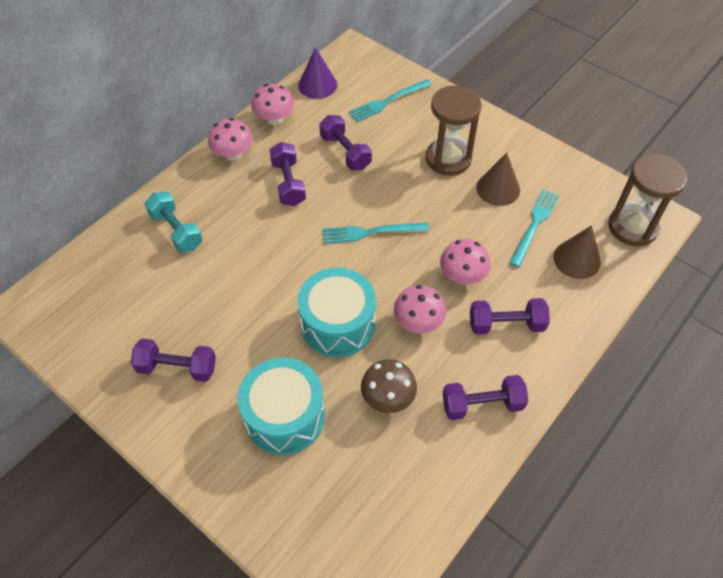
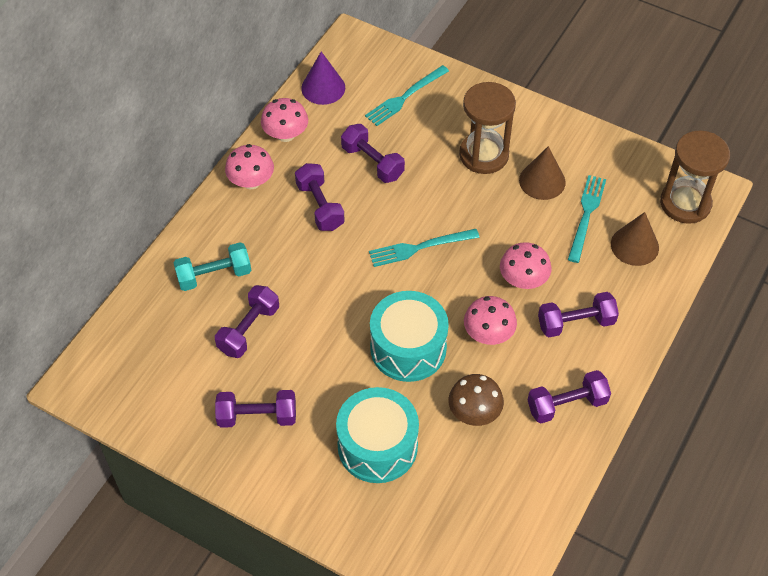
camera: 10 degrees left, 0 degrees up
turquoise dumbbell [145,191,203,253] -> turquoise dumbbell turned 60 degrees counterclockwise [173,242,251,291]
none -> purple dumbbell [215,285,279,358]

